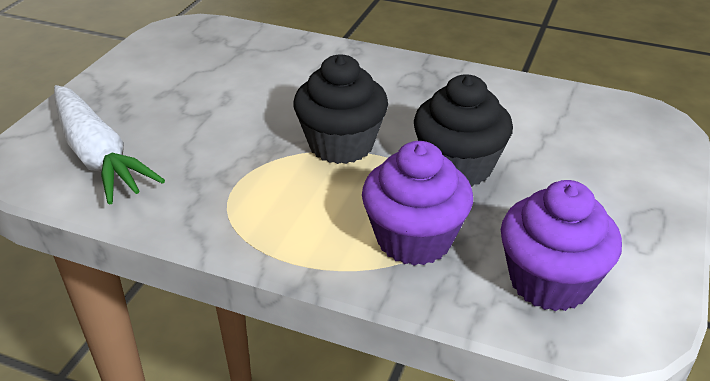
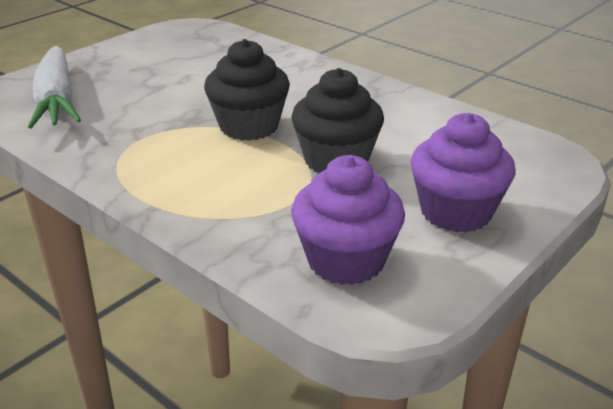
camera: 20 degrees right, 5 degrees down
purple cupcake [362,141,473,266] -> purple cupcake moved to [410,113,515,233]

